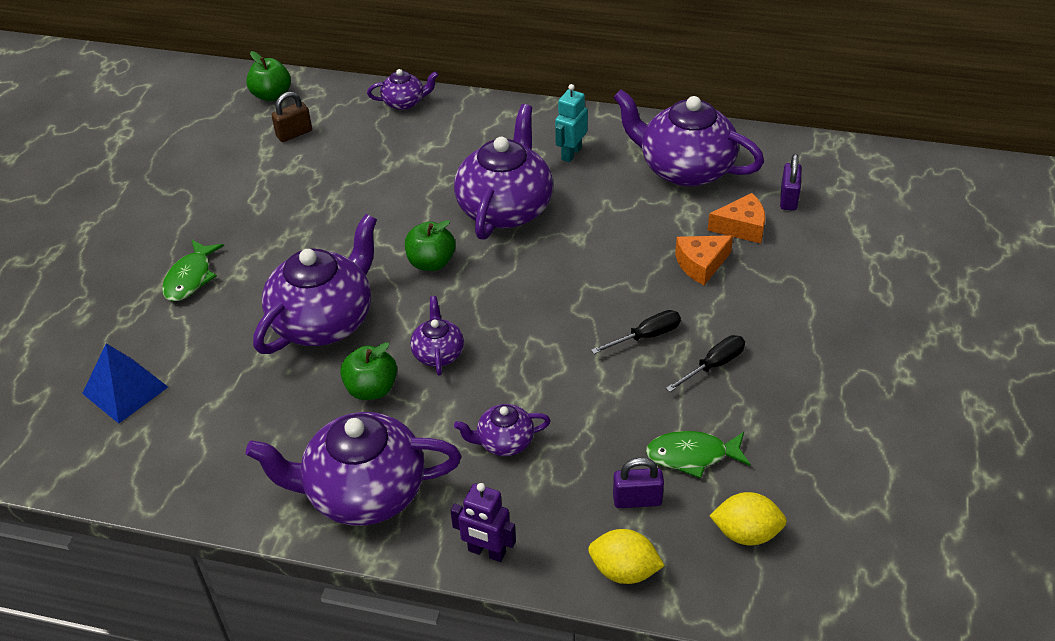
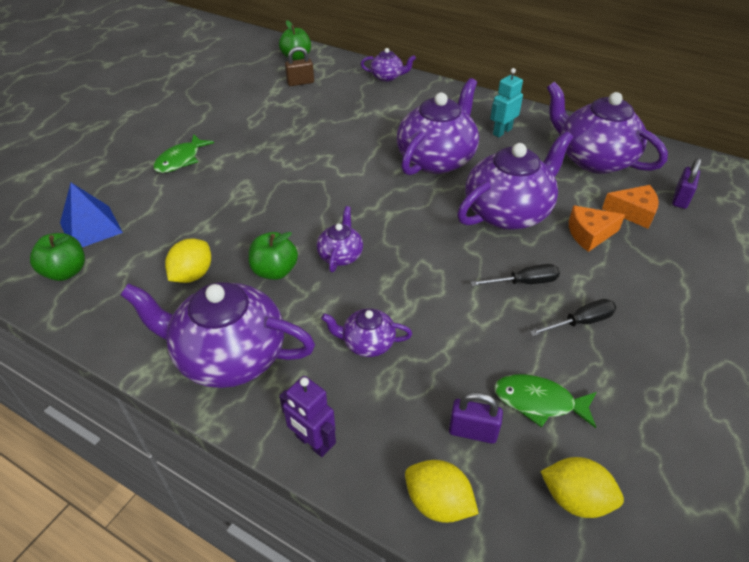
camera: 15 degrees right, 0 degrees up
purple teapot [253,214,377,354] -> purple teapot moved to [457,131,573,230]
green apple [405,220,456,271] -> green apple moved to [30,233,85,281]
none -> yellow lemon [165,239,211,283]

